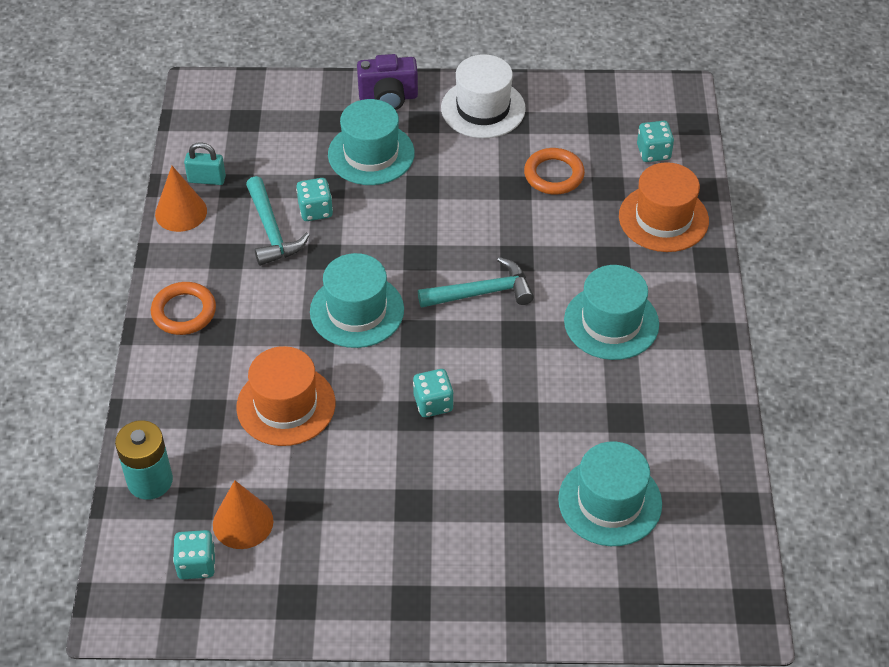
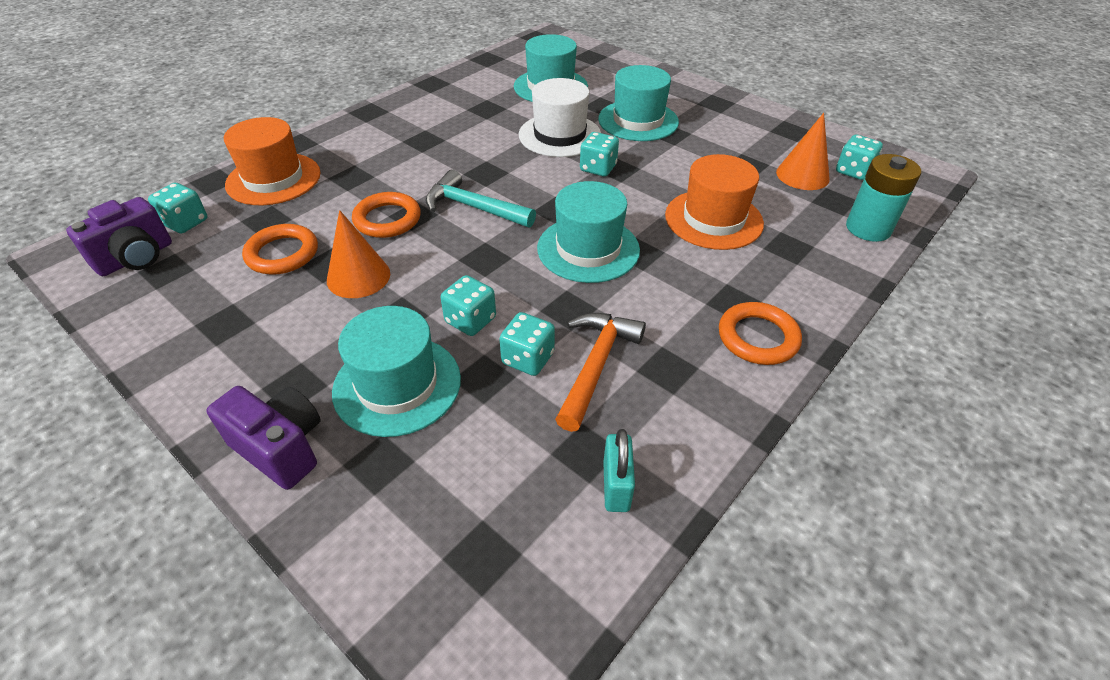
camera: 140 degrees left, 5 degrees down
orange cone [155,166,207,232] -> orange cone moved to [327,210,390,298]
turquoise padlock [184,142,226,185] -> turquoise padlock turned 45 degrees clockwise [603,429,635,512]
turquoise hammer [246,176,310,266] -> orange hammer [555,313,646,432]
white hat [441,55,526,138] -> white hat moved to [519,78,601,157]
turquoise hat [564,265,659,360] -> turquoise hat moved to [598,65,679,141]
none -> purple camera [66,197,172,276]
none -> orange ring [352,192,421,238]
none -> turquoise dice [440,275,496,336]

